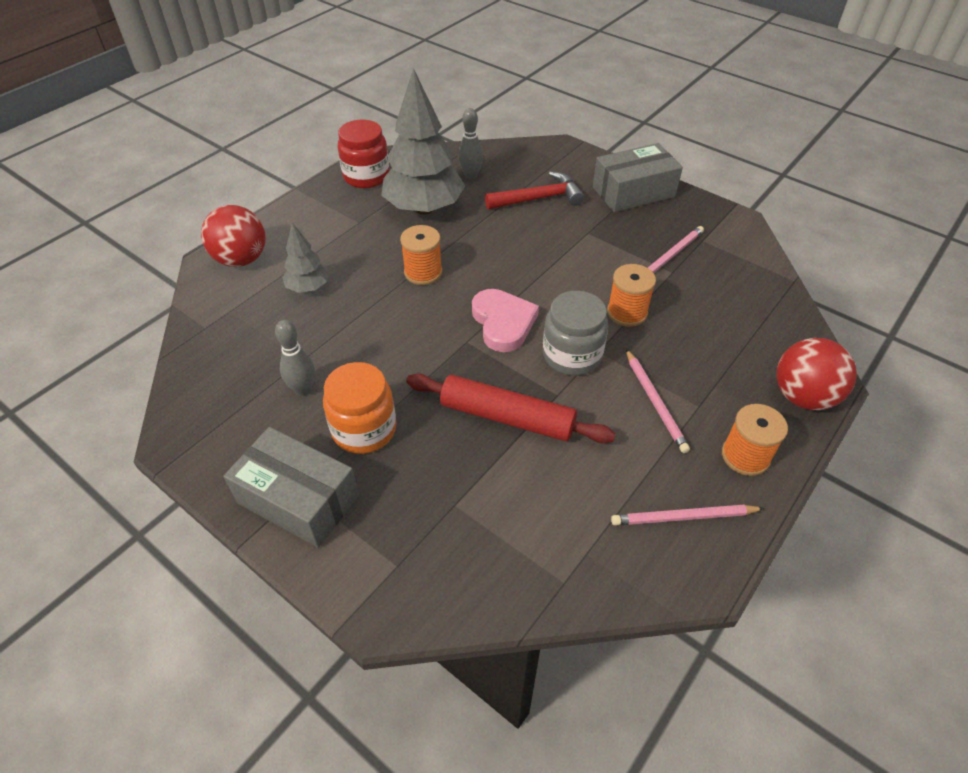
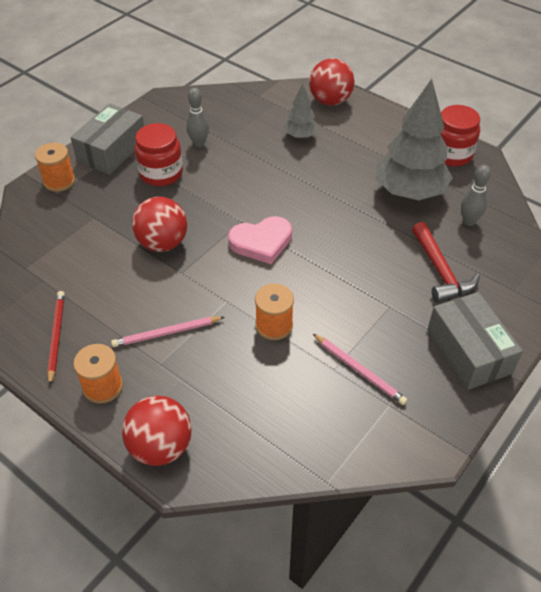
camera: 90 degrees right, 0 degrees up
orange jar [323,362,396,454] -> red jar [135,123,183,186]
orange spool [400,225,442,285] -> orange spool moved to [35,142,75,192]
red rolling pin [406,373,616,443] -> red ball [132,197,187,252]
grey jar [543,291,608,376] -> none
pink pencil [611,505,764,526] -> red pencil [47,291,65,385]

